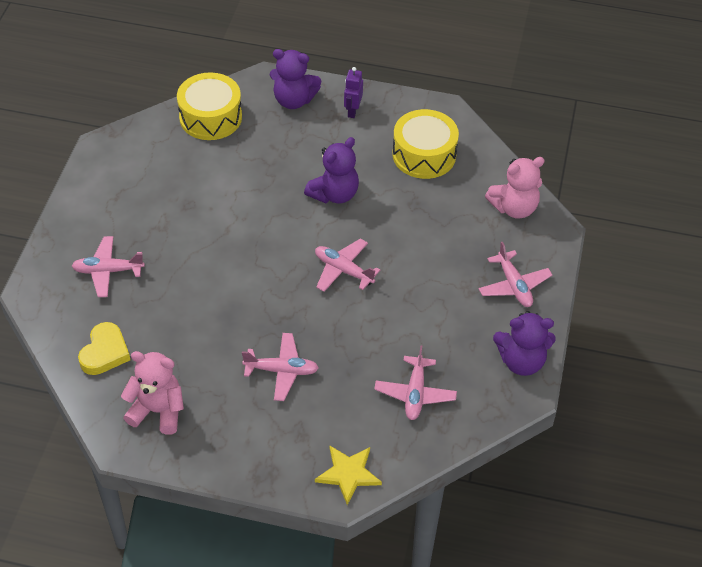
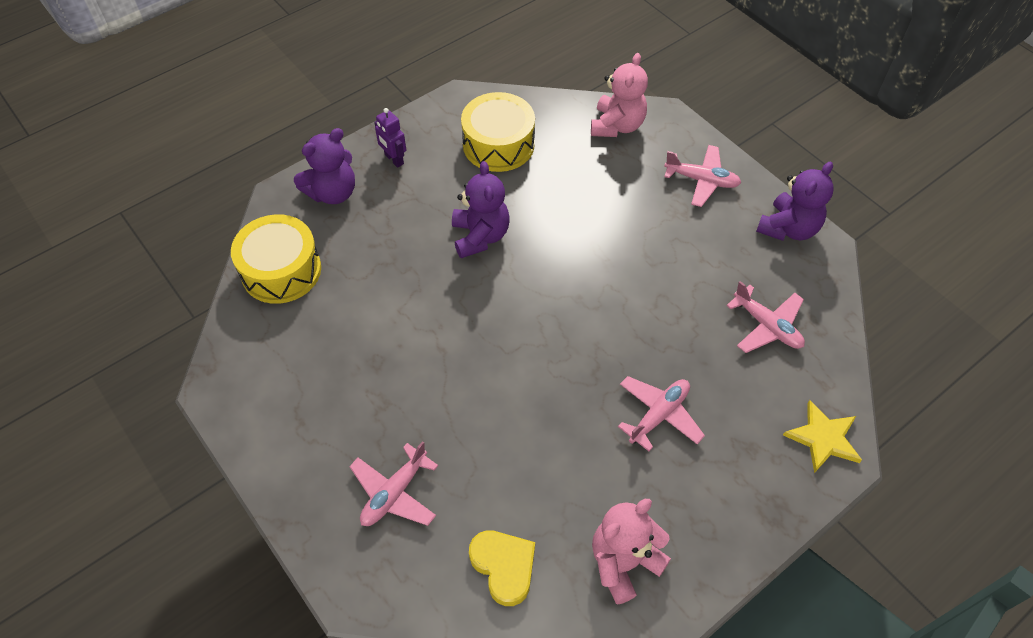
camera: 50 degrees left, 5 degrees up
pink plane [315,238,380,292] -> none

